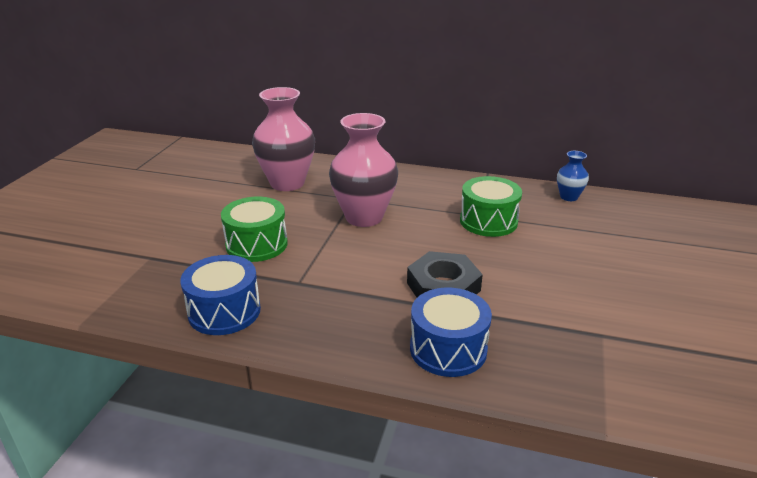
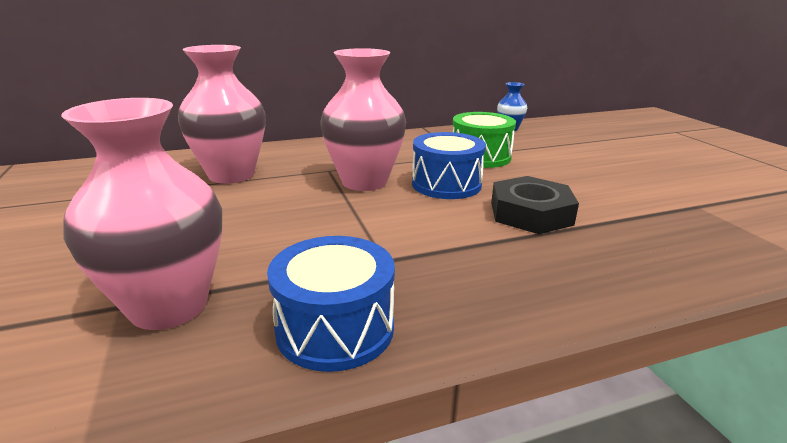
camera: 35 degrees left, 5 degrees down
green drum [221,197,288,262] -> none
blue drum [410,287,492,377] -> blue drum moved to [412,132,486,199]
none -> pink vase [61,98,222,330]

